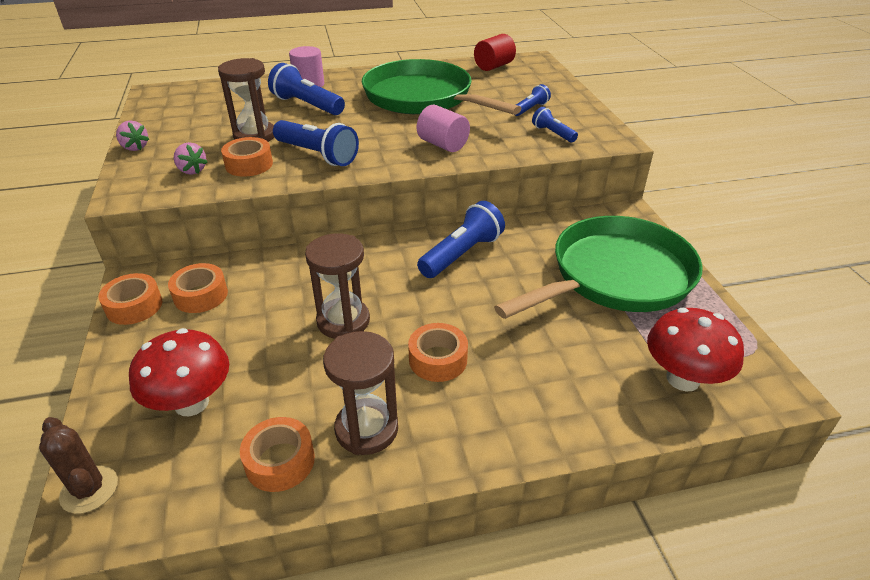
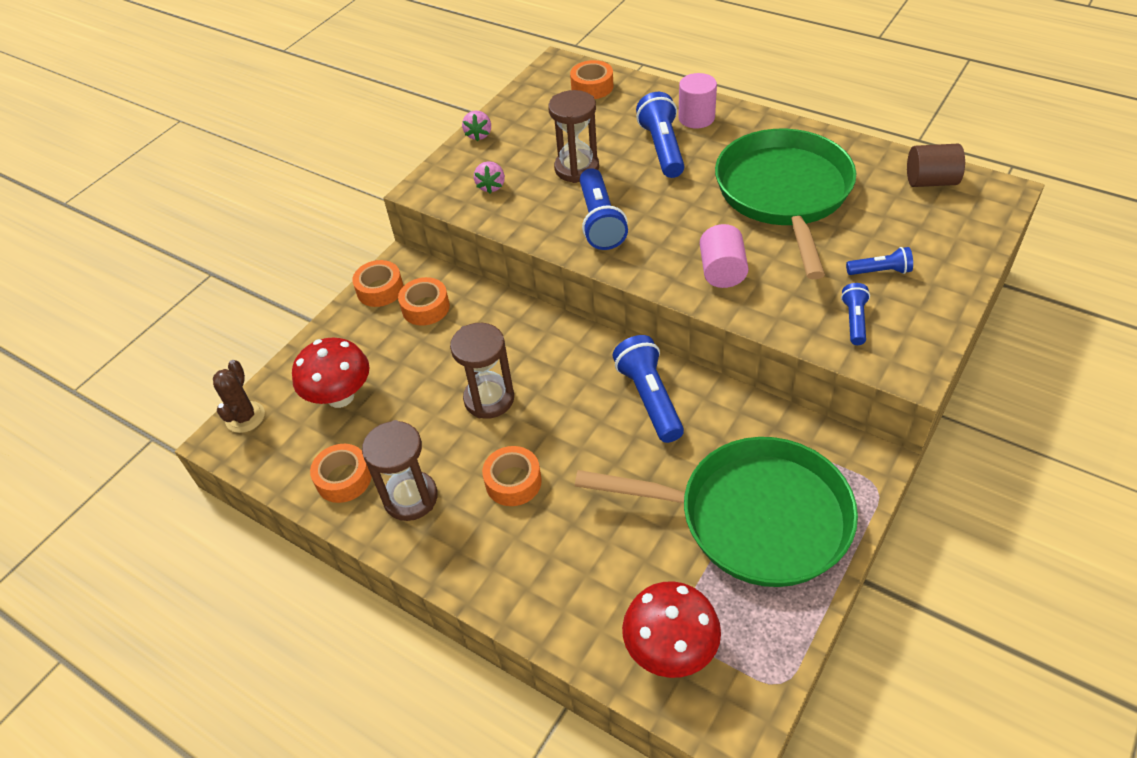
camera: 50 degrees right, 10 degrees up
orange tape [221,137,273,177] -> orange tape moved to [570,60,613,99]
blue flashlight [417,201,505,278] -> blue flashlight turned 105 degrees counterclockwise [612,335,684,443]
red cylinder [474,34,516,71] -> brown cylinder [907,144,965,187]

